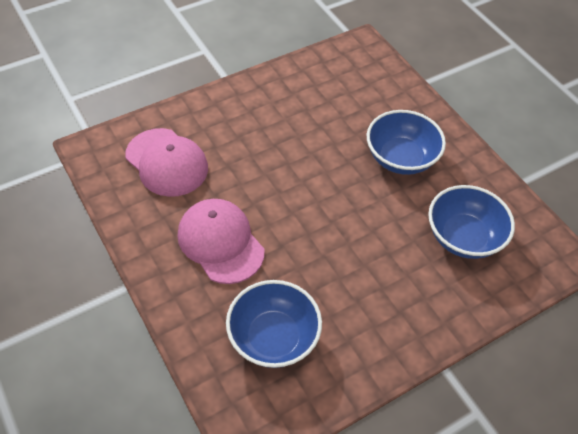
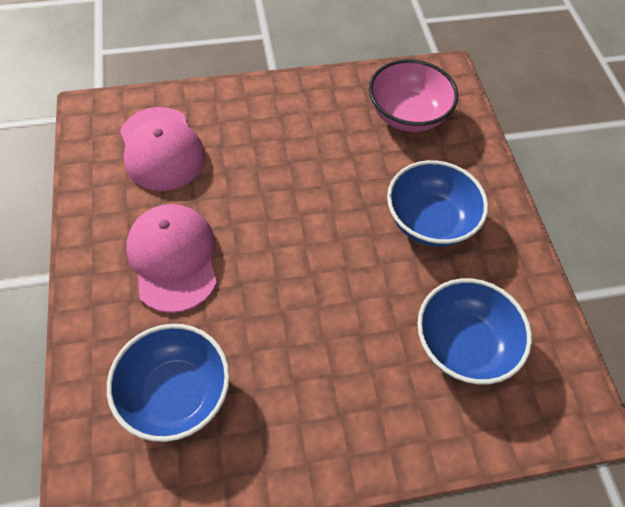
camera: 20 degrees right, 5 degrees up
none -> pink bowl [369,59,458,132]

